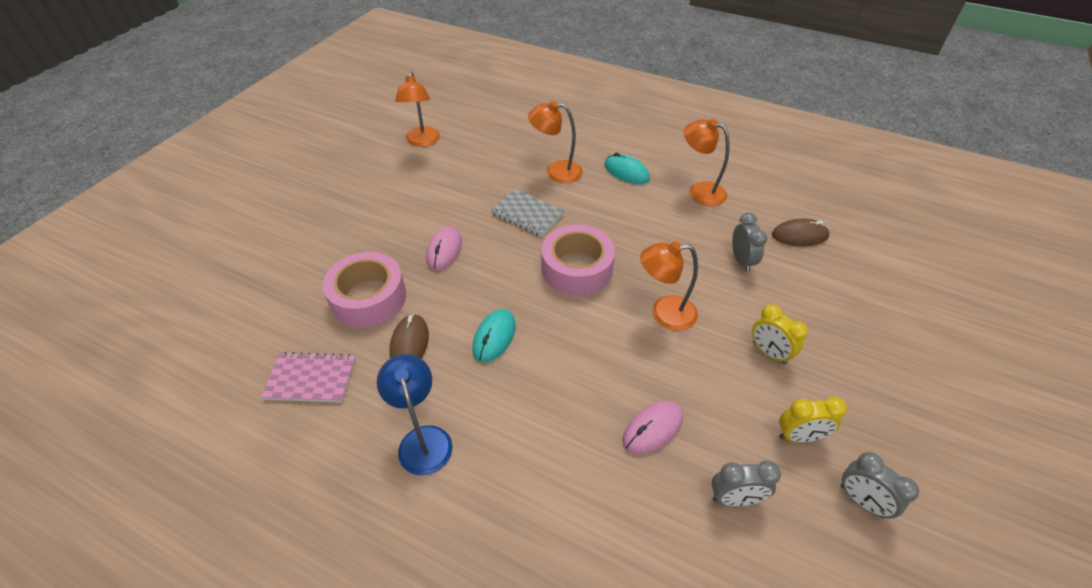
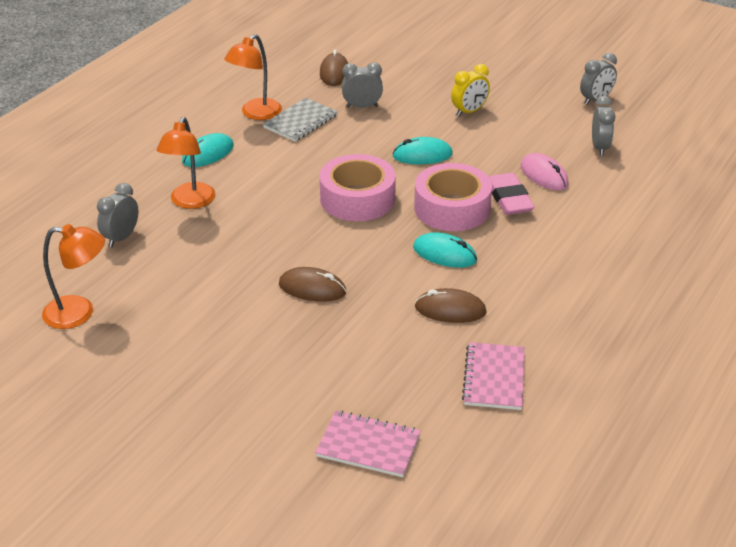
camera: 85 degrees left, 10 degrees down
pink tape [323,252,406,328] -> pink tape moved to [414,163,492,231]
blue lamp [377,354,453,475] -> none
pink mouse [426,226,462,270] -> brown mouse [279,267,346,302]
grey notebook [491,189,565,237] -> grey notebook moved to [263,98,338,142]
orange lamp [640,241,698,331] -> turquoise mouse [392,137,453,164]
yellow clock [779,397,847,443] -> none
none -> grey clock [97,183,138,247]
none -> pink notebook [315,410,421,477]
none -> pink eraser [488,173,535,215]

